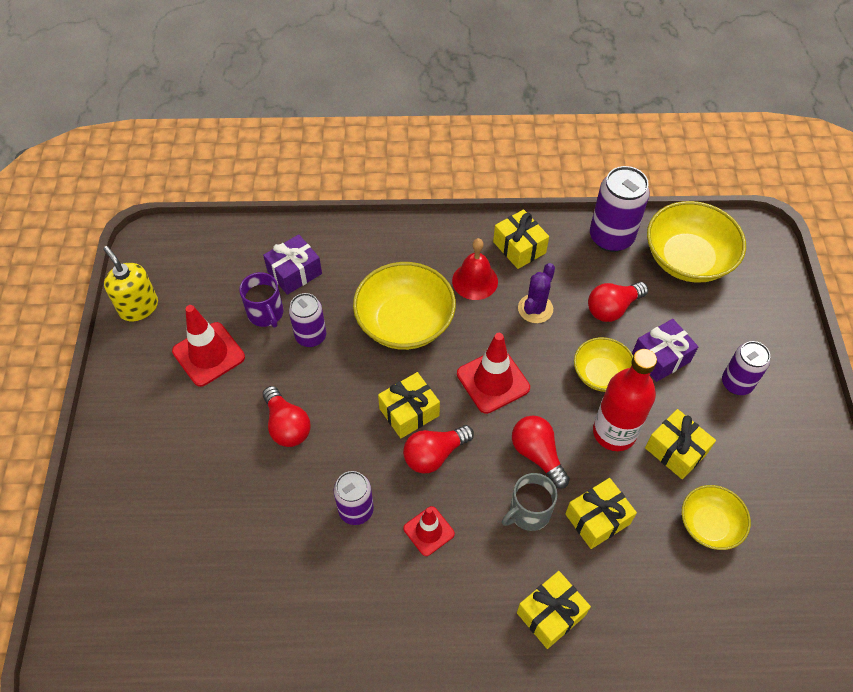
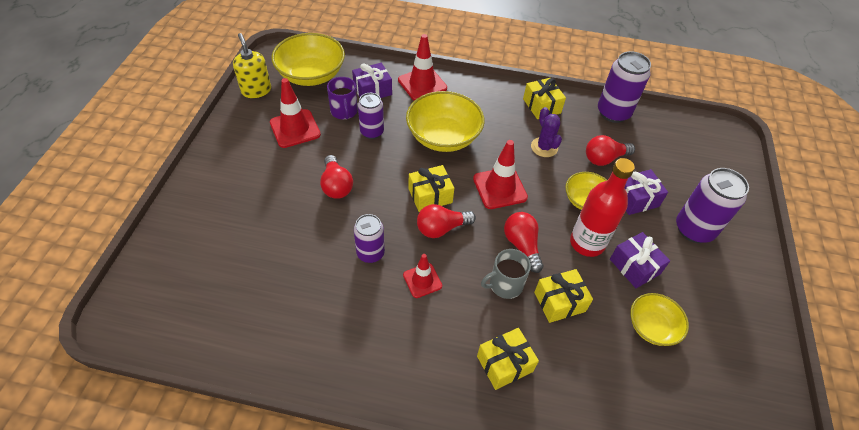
camera: 10 degrees right, 5 degrees down
red bell [452,238,498,300] -> none
purple cactus [518,263,555,323] -> purple cactus turned 60 degrees counterclockwise [531,107,562,157]
yellow gift [645,409,716,479] -> purple gift [610,232,670,288]
yellow bowl [647,201,746,283] -> yellow bowl moved to [272,33,345,86]
purple can [722,341,770,395] -> purple can [676,168,749,243], size x1.55
none -> red traffic cone [398,34,447,101]

